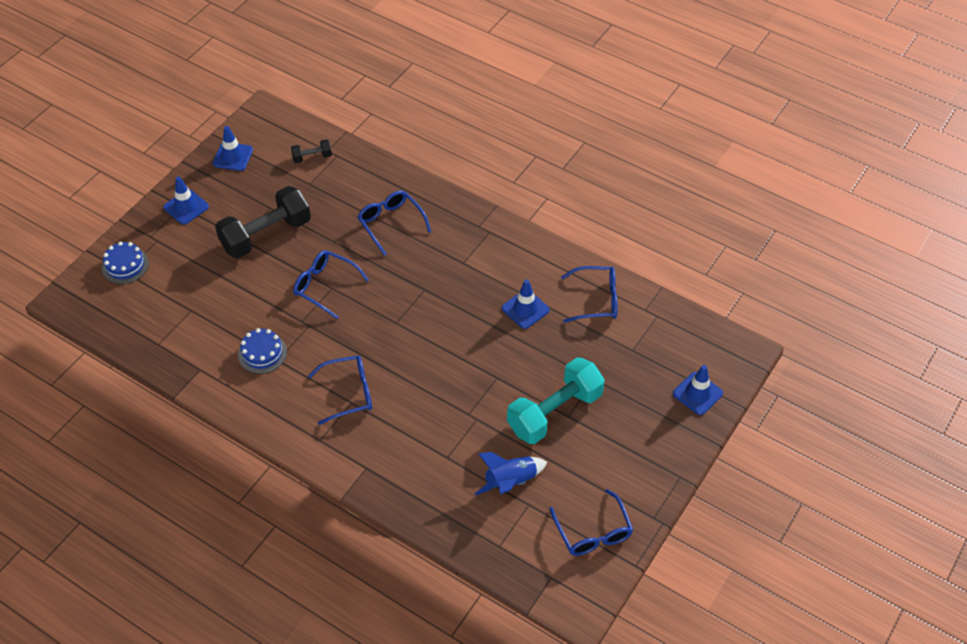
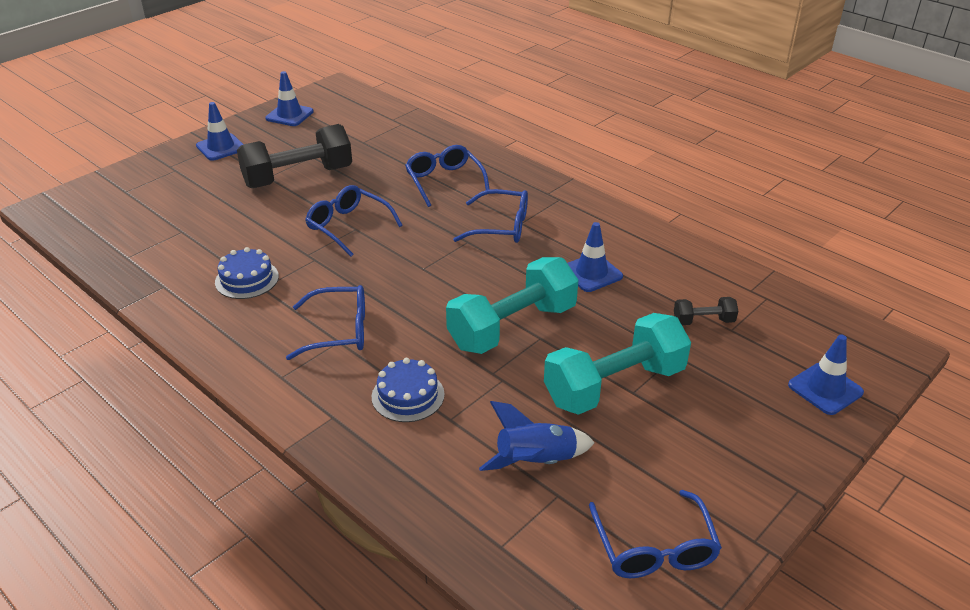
camera: 10 degrees right, 15 degrees down
blue cake [102,242,149,284] -> blue cake moved to [372,358,445,422]
black dumbbell [291,139,332,163] -> black dumbbell moved to [674,297,738,325]
blue glasses [561,266,618,323] -> blue glasses moved to [453,189,528,243]
none -> turquoise dumbbell [446,257,578,354]

